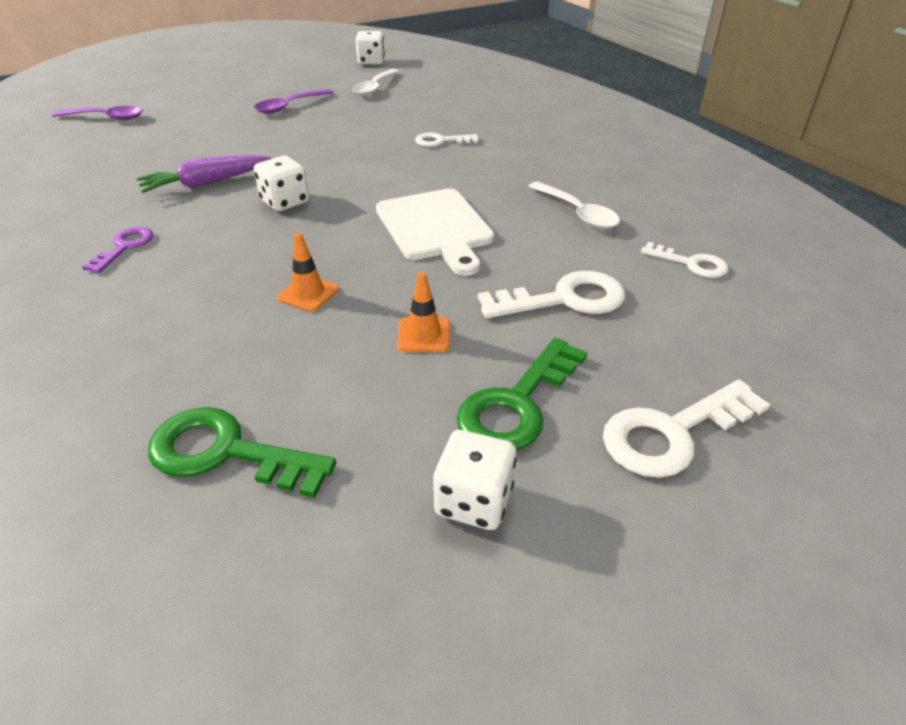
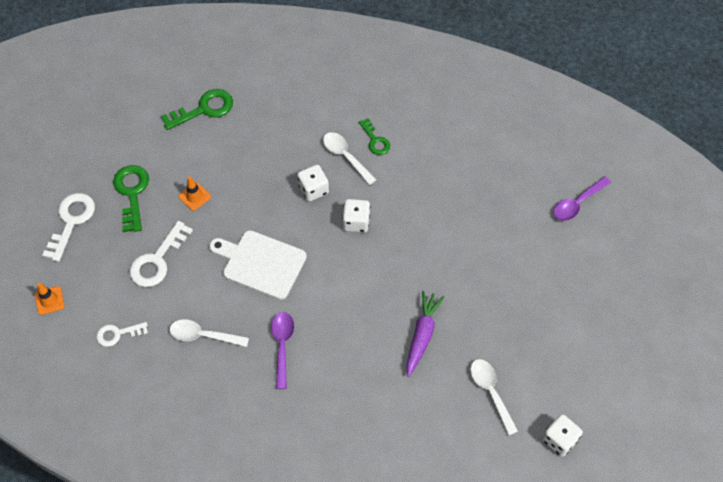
camera: 135 degrees right, 20 degrees up
purple key [82,227,154,273] -> green key [359,118,390,155]
purple carrot [136,155,272,193] -> purple carrot moved to [406,291,444,377]
purple spoon [254,89,333,114] -> purple spoon moved to [271,312,294,389]
orange traffic cone [277,232,339,312] -> orange traffic cone moved to [35,283,65,315]
white key [415,132,478,147] -> none
white dice [433,430,517,530] -> white dice moved to [297,165,329,201]
none -> white spoon [323,132,376,185]

